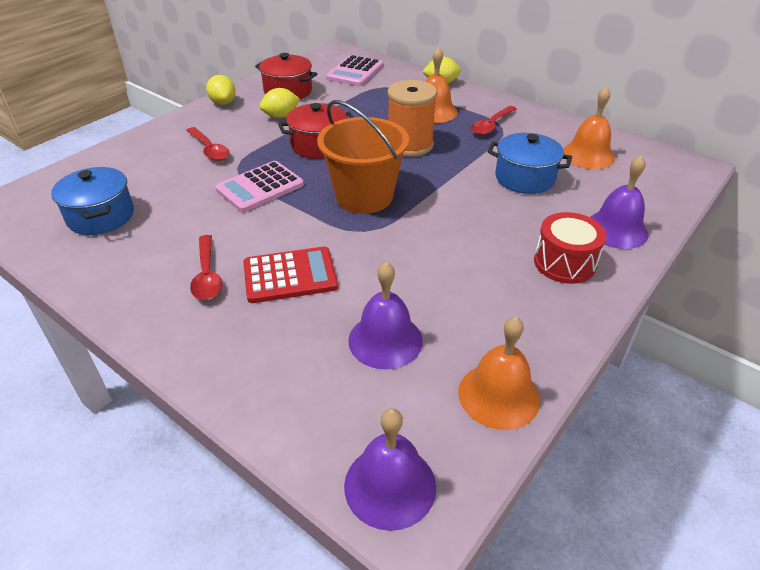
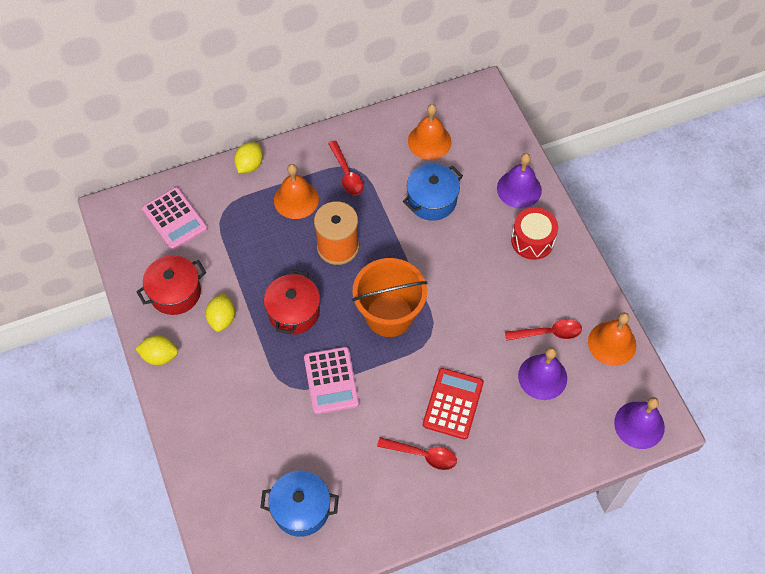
camera: 60 degrees left, 20 degrees up
red spoon [186,127,230,161] -> red spoon moved to [505,319,582,341]

